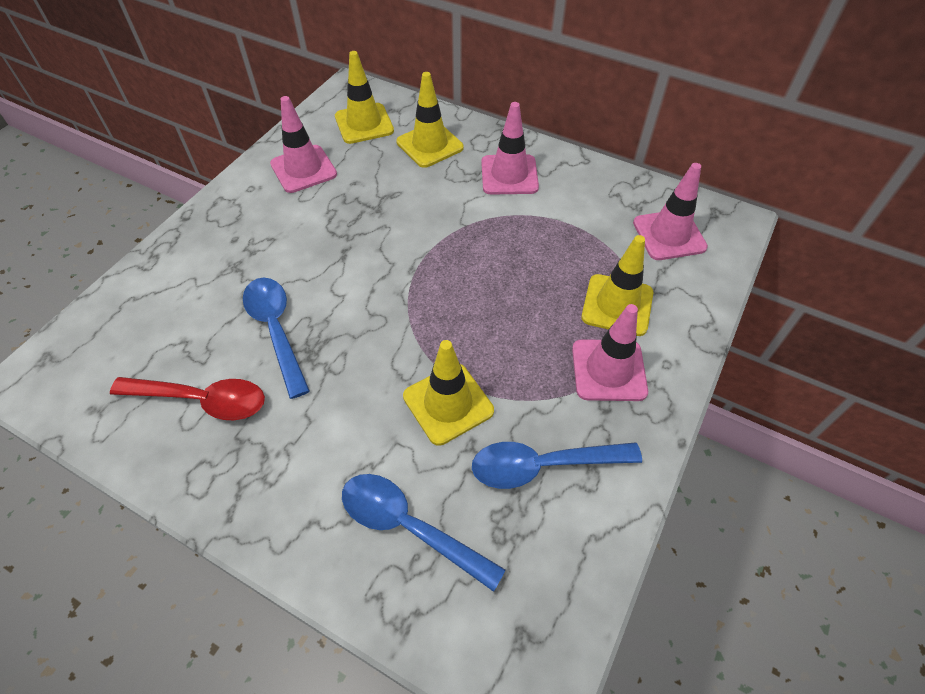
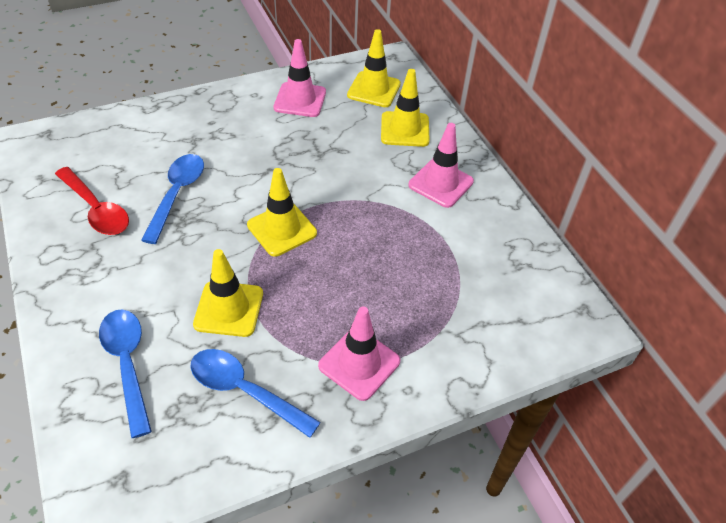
camera: 35 degrees right, 5 degrees down
yellow traffic cone [581,235,653,336] -> yellow traffic cone moved to [247,168,317,257]
pink traffic cone [633,163,708,260] -> none

